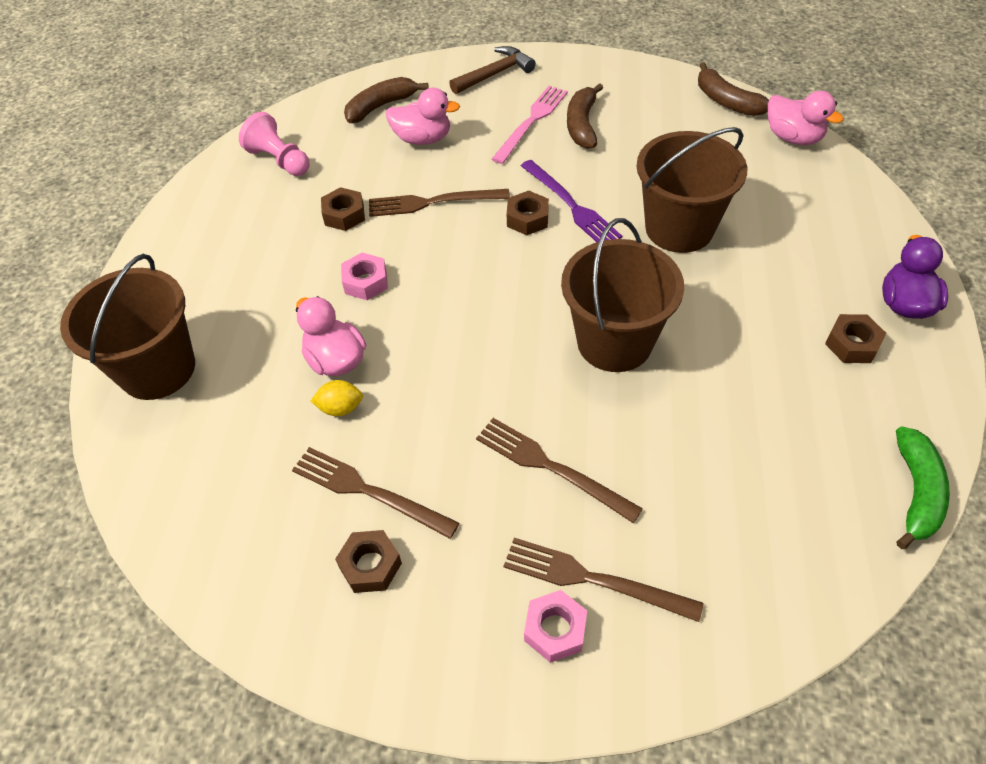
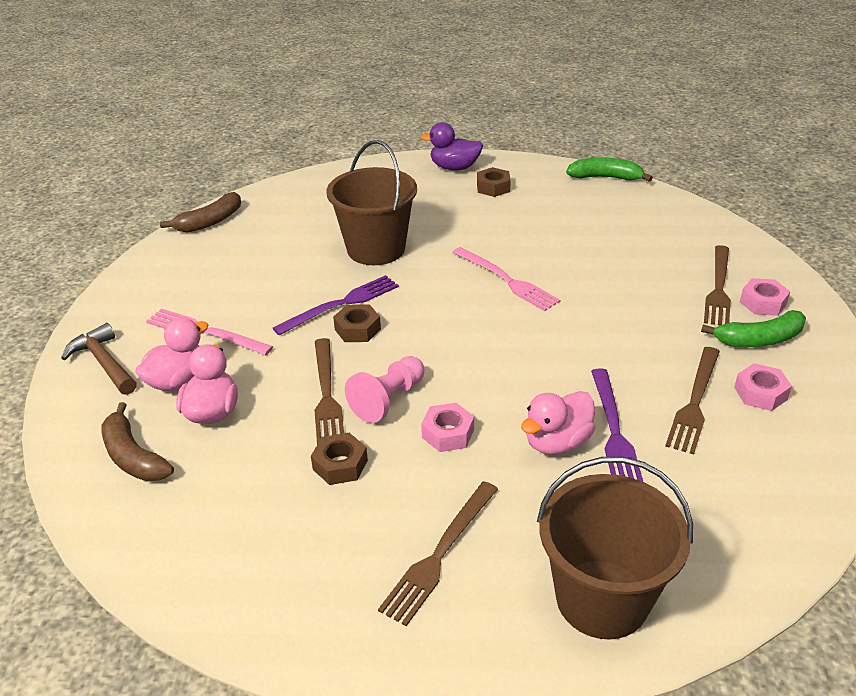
camera: 95 degrees left, 15 degrees down
pink pawn [239,112,310,176] -> pink pawn moved to [345,356,424,423]
yellow lemon [311,380,363,416] -> purple fork [591,368,643,482]
brown nut [335,530,402,593] -> pink nut [734,363,792,411]
brown fork [476,418,643,523] -> brown fork moved to [378,481,498,626]
brown bucket [561,218,684,372] -> pink fork [452,247,560,311]
brown banana [567,83,603,149] -> none
pink duck [768,91,844,145] -> pink duck moved to [135,318,209,391]
none -> green banana [701,310,806,347]

